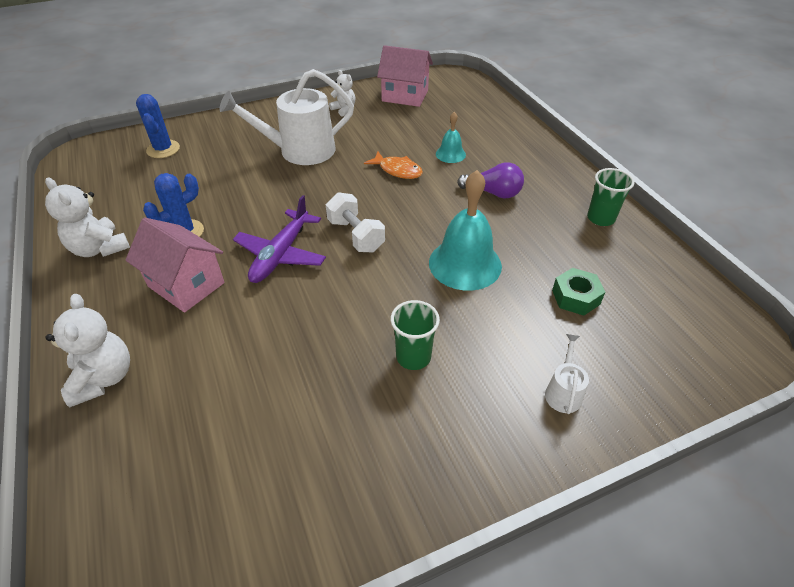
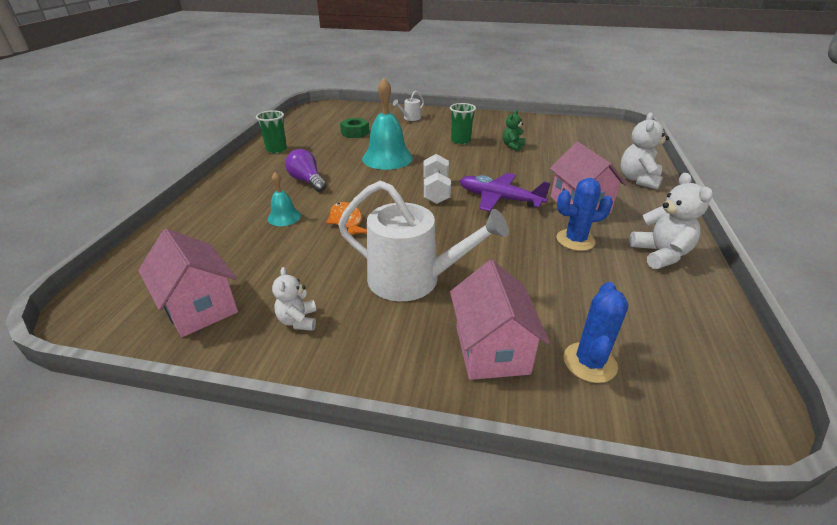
camera: 145 degrees left, 10 degrees down
purple plane [233,195,326,283] -> purple plane turned 120 degrees counterclockwise [460,173,551,212]
none -> pink house [450,260,550,380]
none -> green teddy bear [503,110,526,151]

